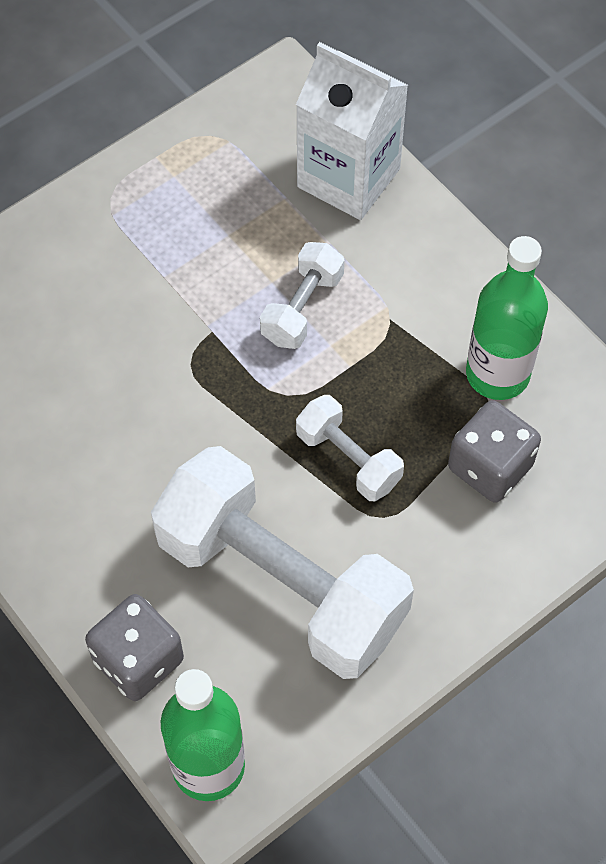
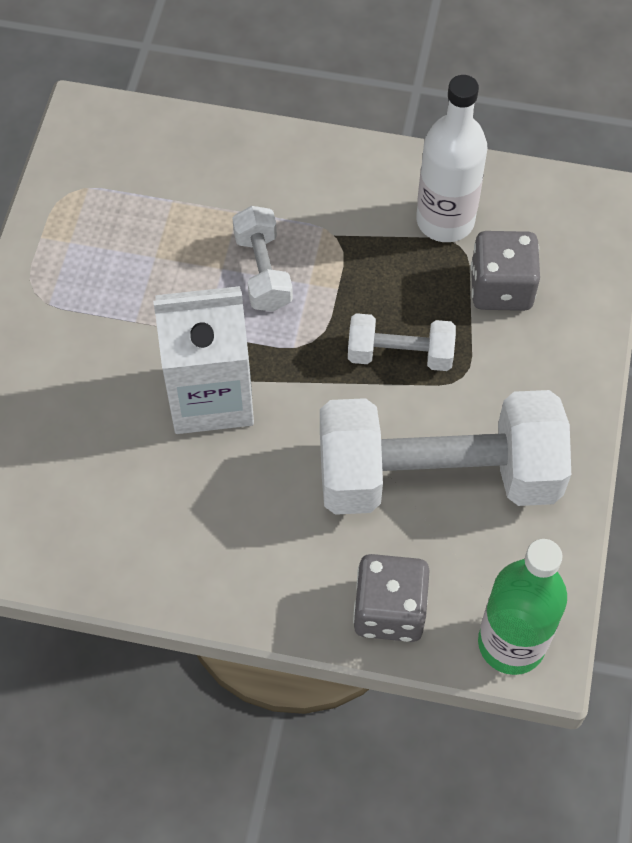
camera: 40 degrees left, 0 degrees up
white carton [296,42,408,220] -> white carton moved to [153,286,254,434]
green bottle [466,236,548,400] -> white bottle [416,75,487,242]

